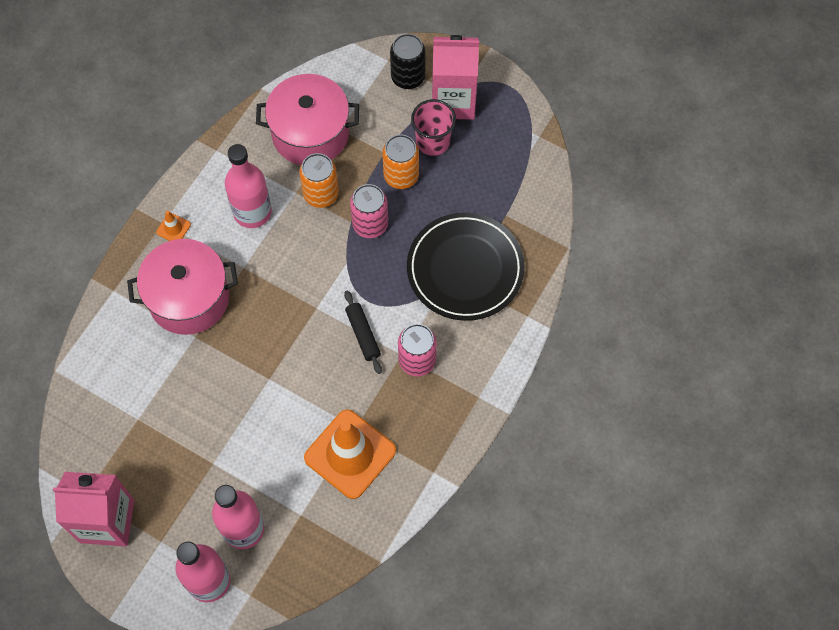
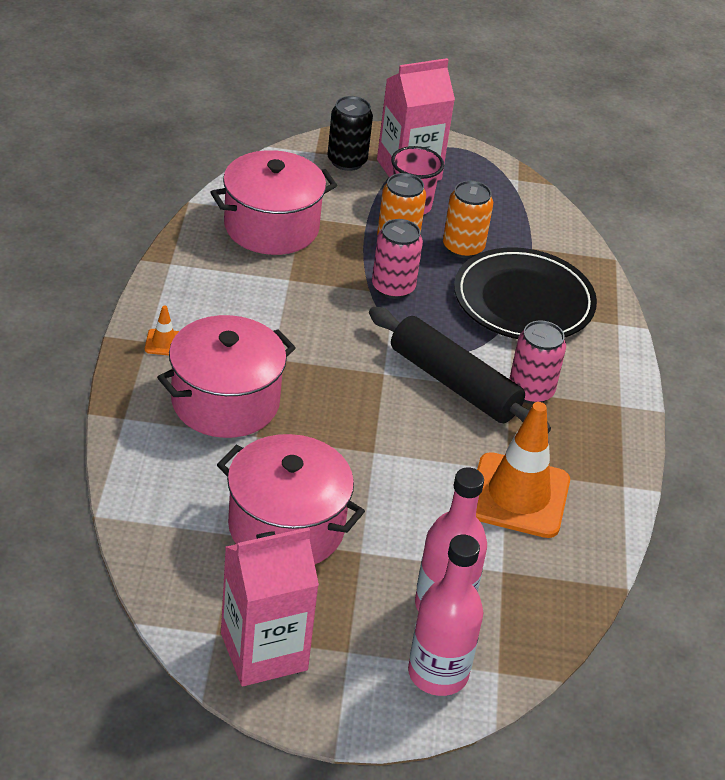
camera: 30 degrees left, 25 degrees down
pink bottle [225,144,272,228] -> none
orange can [299,153,339,208] -> orange can moved to [443,181,493,258]
black rolling pin [344,290,382,374] -> black rolling pin [369,307,551,433], size x1.94
none -> pink pot [217,434,365,564]

